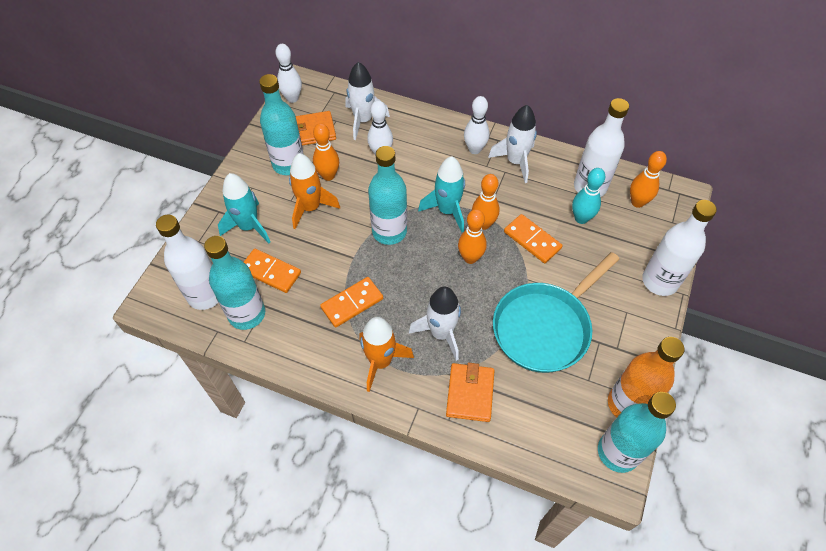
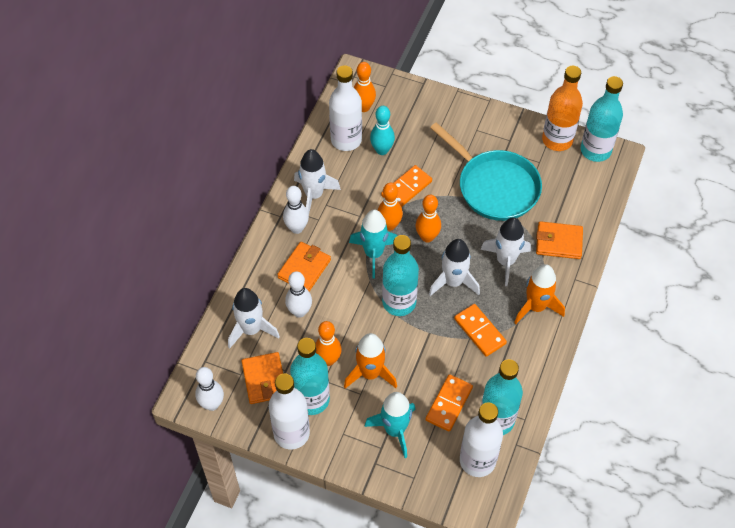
camera: 90 degrees left, 0 degrees up
white bottle [642,200,717,296] -> white bottle moved to [269,374,310,449]
none -> orange wallet [277,242,331,291]
none -> white rocket [429,239,480,296]

